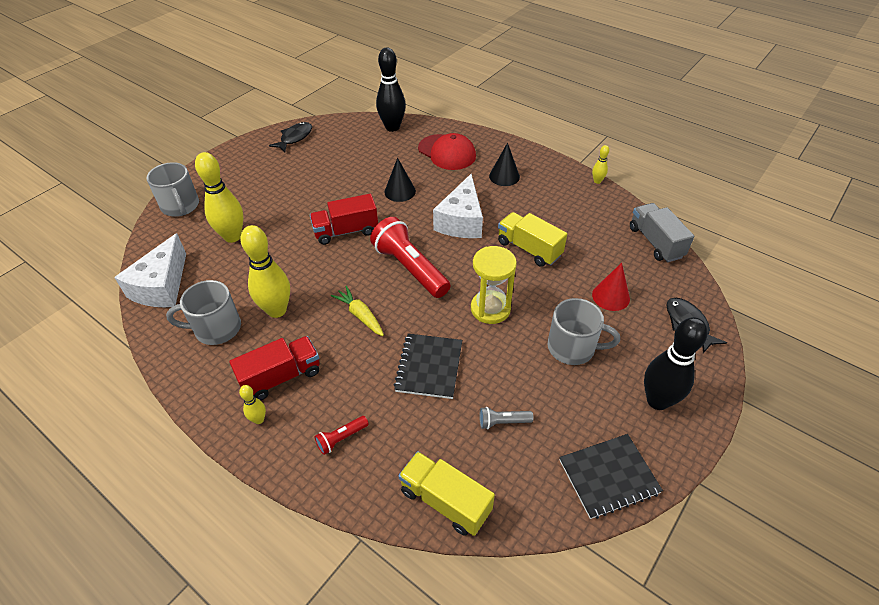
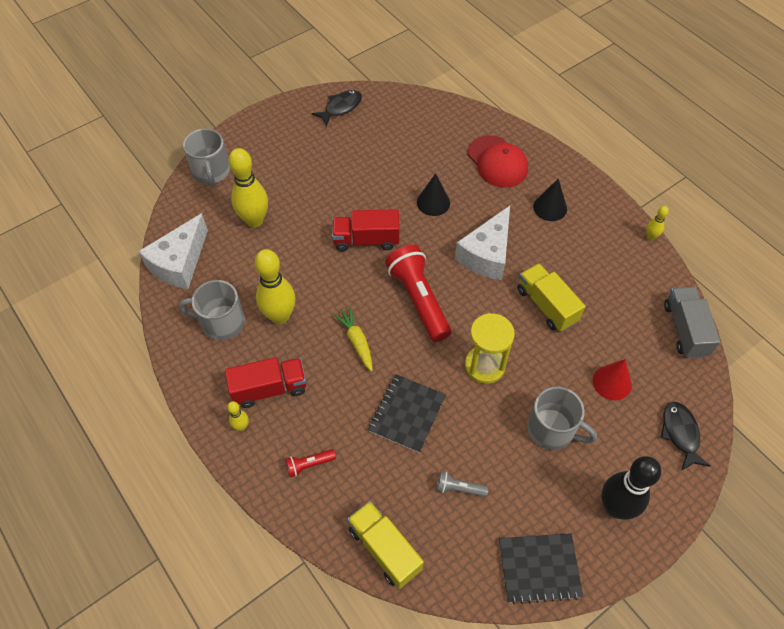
camera: 15 degrees right, 10 degrees up
black bowling pin [376,48,406,132] -> none

